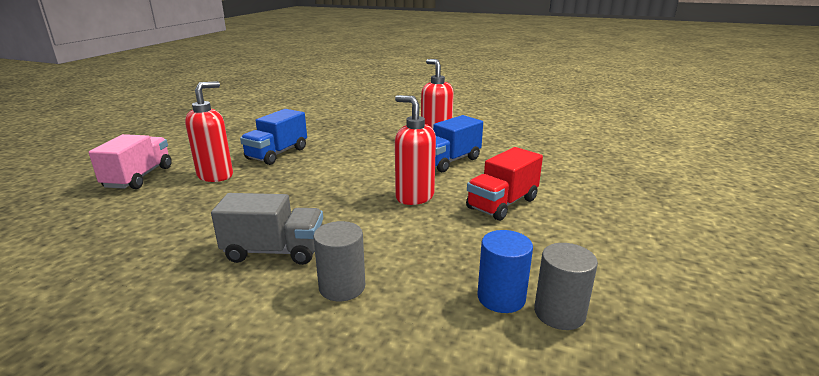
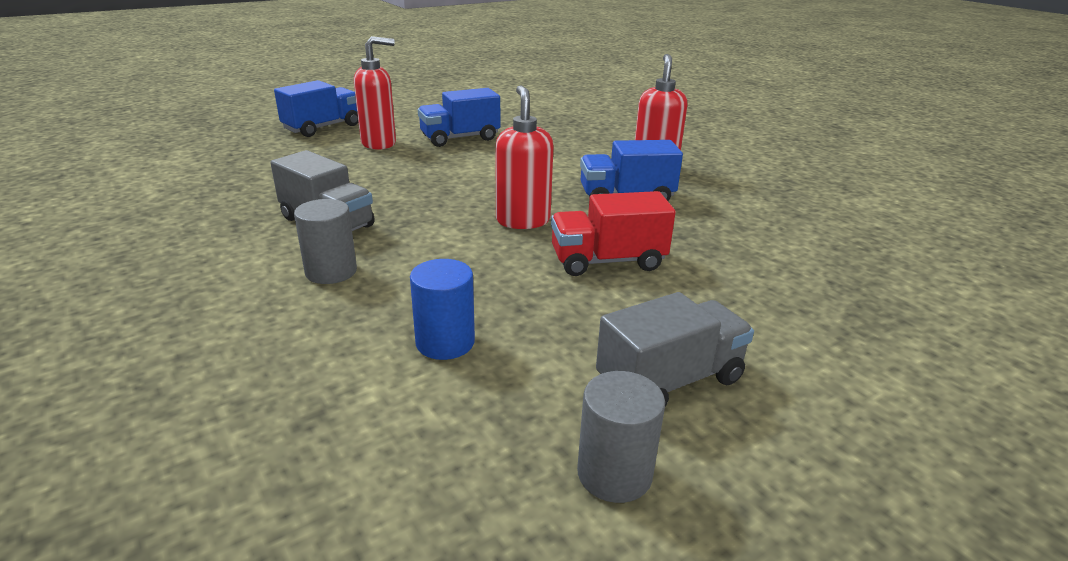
camera: 35 degrees right, 5 degrees up
pink truck [89,134,172,189] -> blue truck [274,80,358,137]
grey cylinder [534,243,598,330] -> grey cylinder moved to [577,371,665,503]
none -> grey truck [596,292,754,407]

